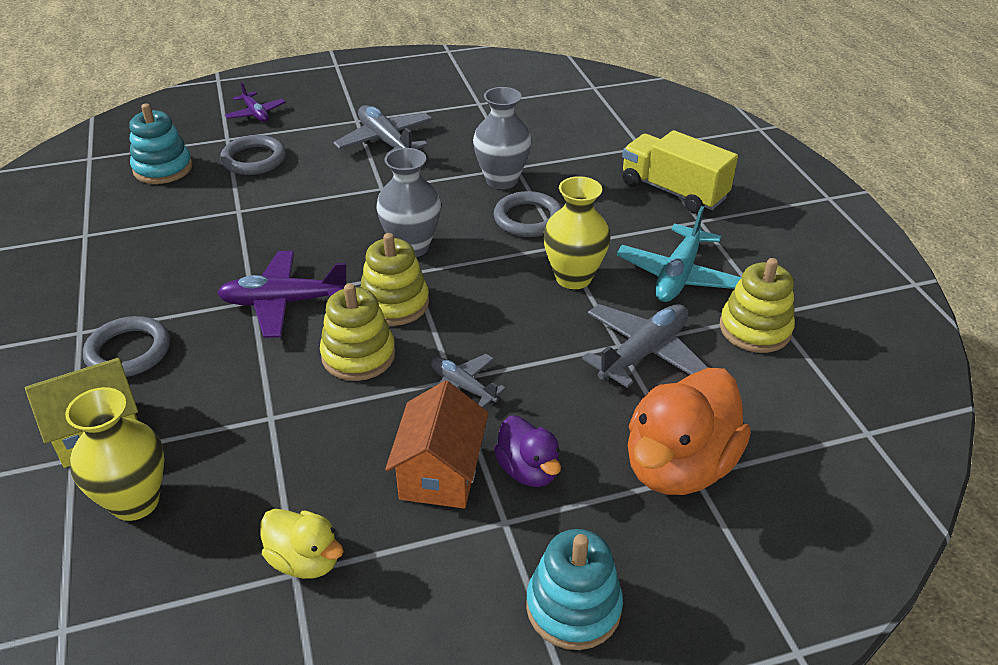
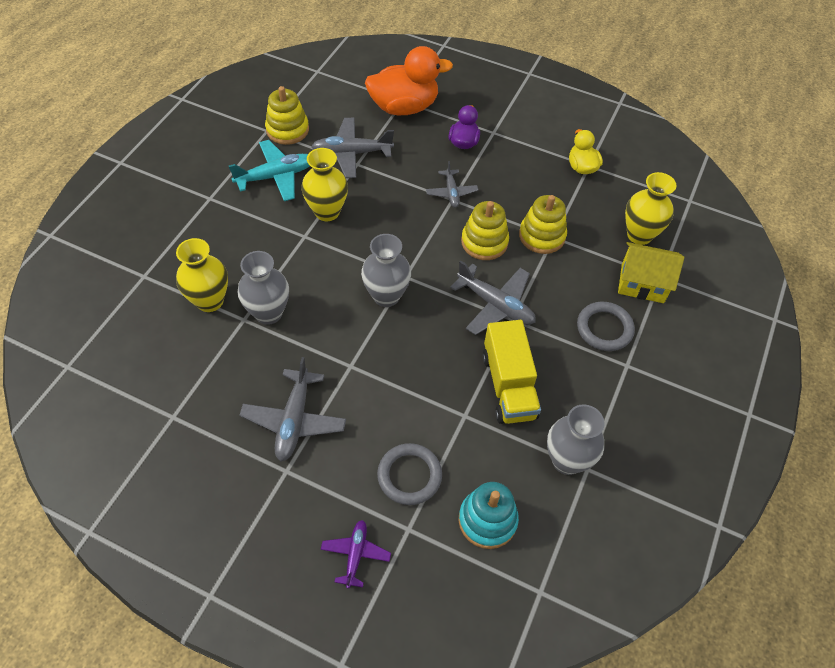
camera: 140 degrees left, 15 degrees up
purple plane [217,251,346,338] -> grey plane [450,260,536,335]
yellow stacking toy [360,233,429,326] -> yellow stacking toy moved to [519,195,567,254]
orange house [385,381,488,509] -> none
grey ring [493,191,562,237] -> none
turquoise stacking toy [526,529,623,650] -> none
yellow truck [622,130,738,214] -> yellow truck moved to [483,320,541,424]
none -> yellow vase [176,238,228,312]
none -> grey vase [547,404,604,475]

